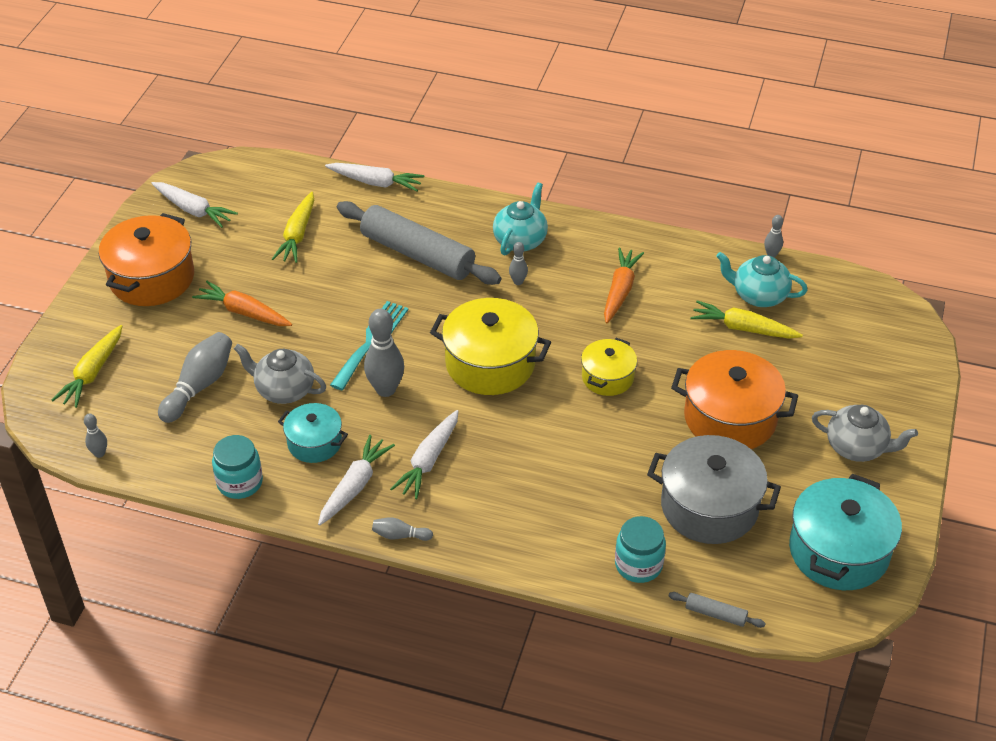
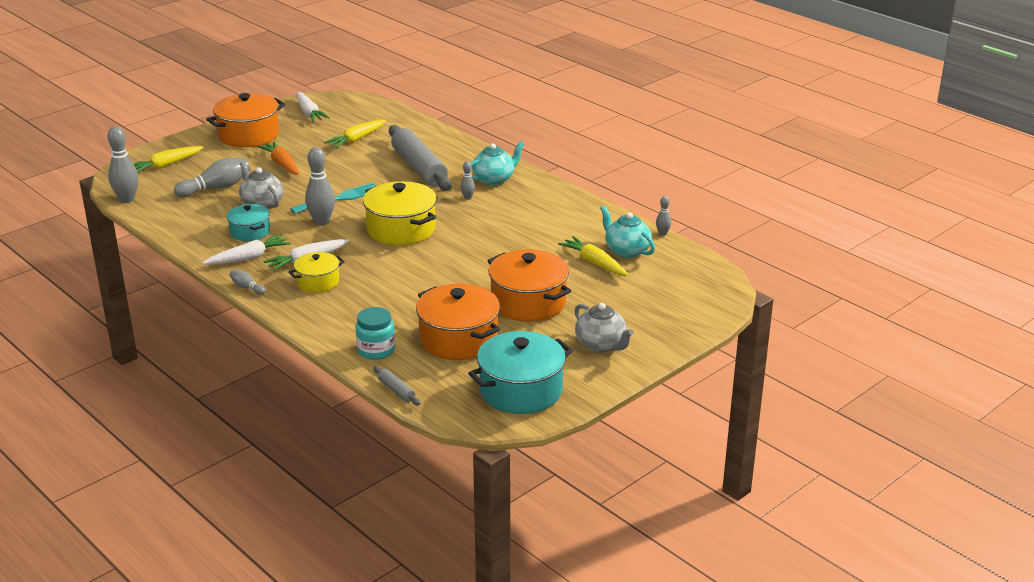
camera: 30 degrees right, 15 degrees down
grey bowling pin [84,413,107,458] -> grey bowling pin [108,126,138,203], size x1.96
turquoise jar [212,435,263,499] -> none
white carrot [325,163,424,192] -> none
yellow pot [581,338,637,396] -> yellow pot moved to [289,252,345,293]
orange carrot [604,248,644,324] -> none
grey pot [647,435,781,544] -> orange pot [416,284,500,360]

